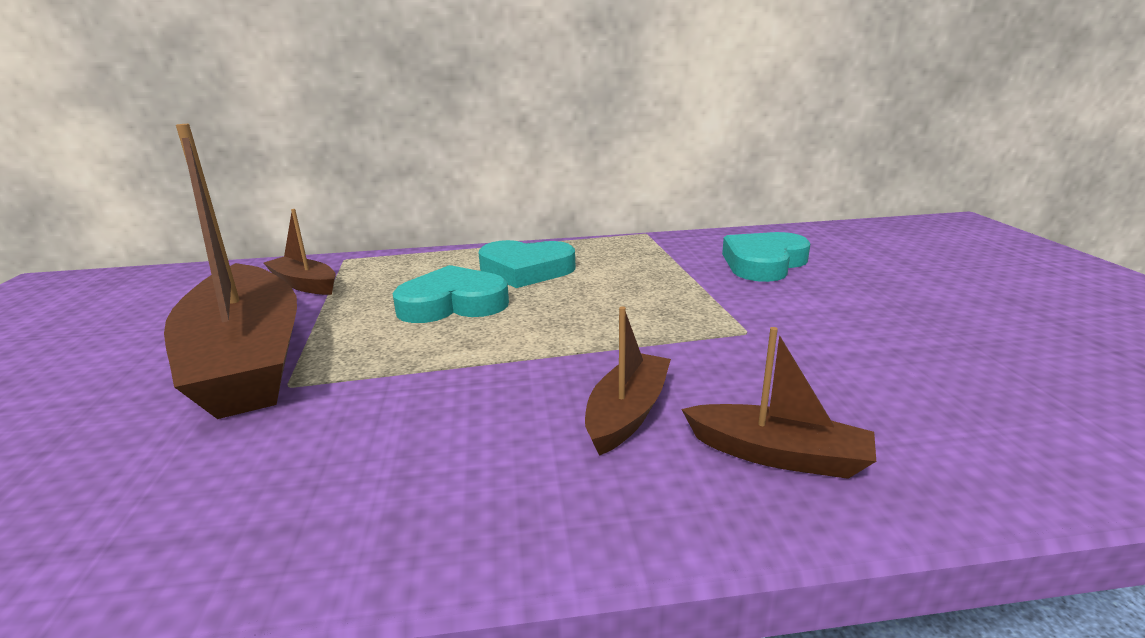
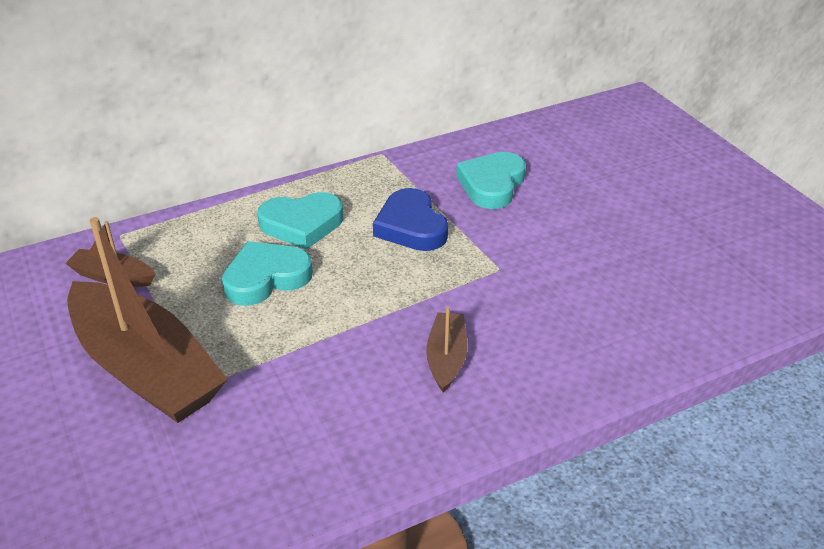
camera: 20 degrees left, 15 degrees up
brown boat [681,327,876,479] -> none
none -> blue heart [373,188,448,251]

